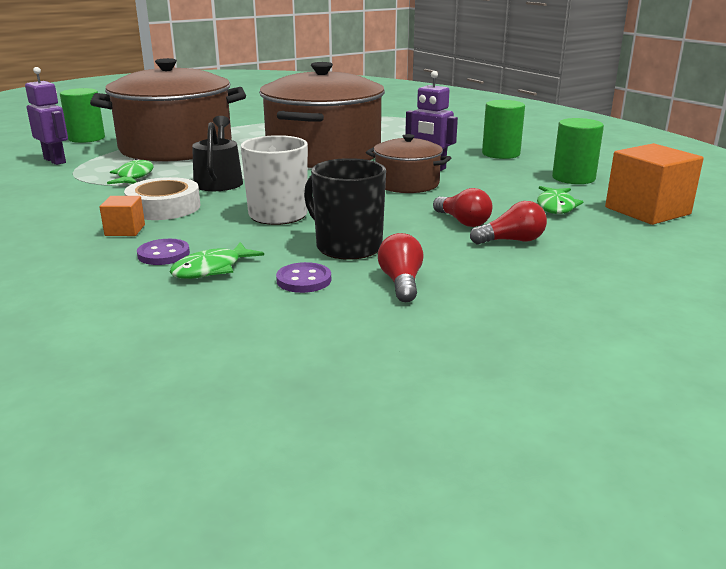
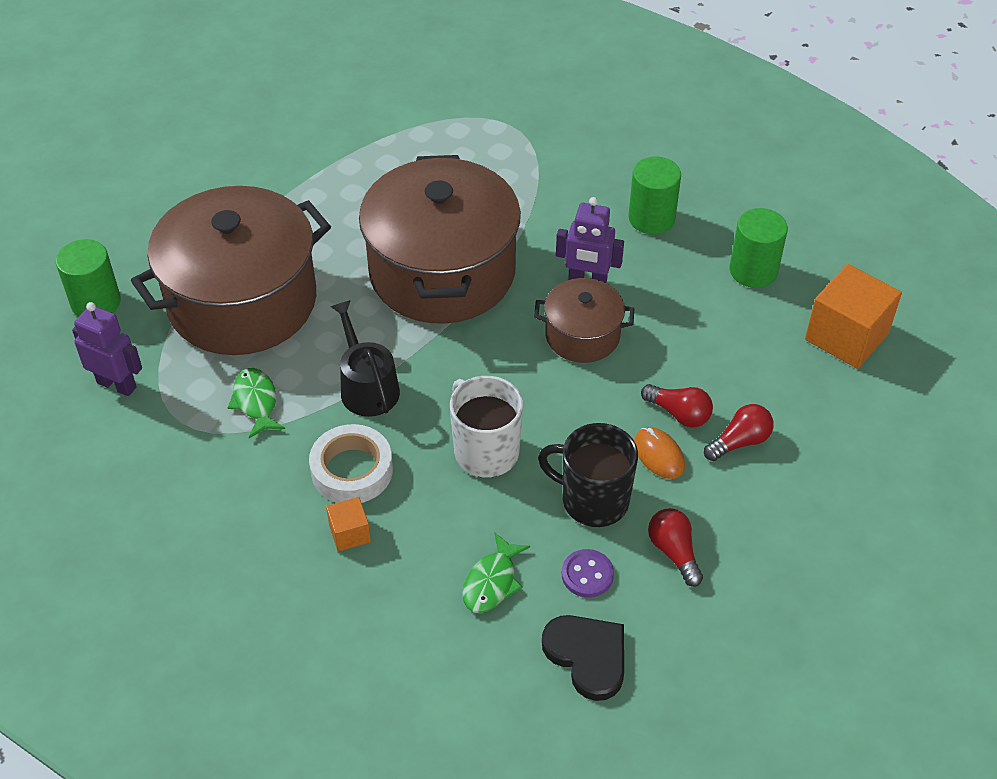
camera: 20 degrees left, 25 degrees up
purple button [137,239,190,265] -> none
green fish [537,186,584,214] -> none
none -> black heart [542,615,624,701]
none -> orange mouse [634,427,685,479]

